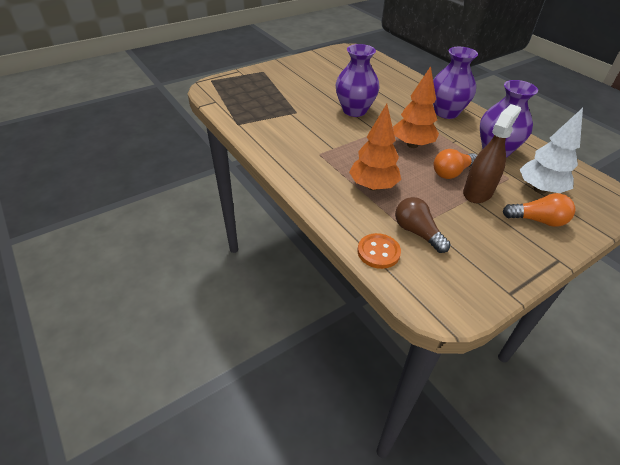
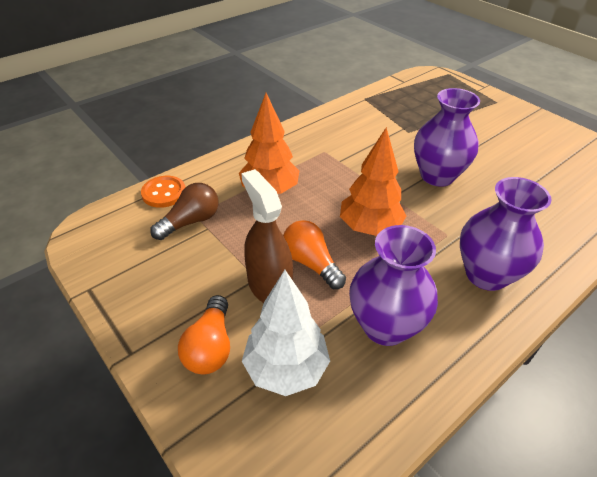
camera: 85 degrees right, 0 degrees up
brown spray bottle [463,104,521,203] -> brown spray bottle turned 150 degrees counterclockwise [241,169,293,303]

